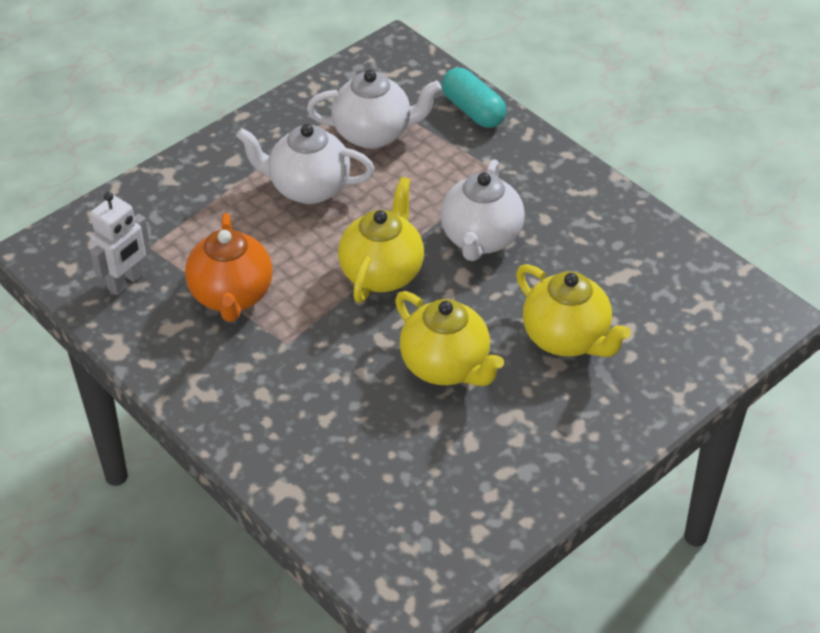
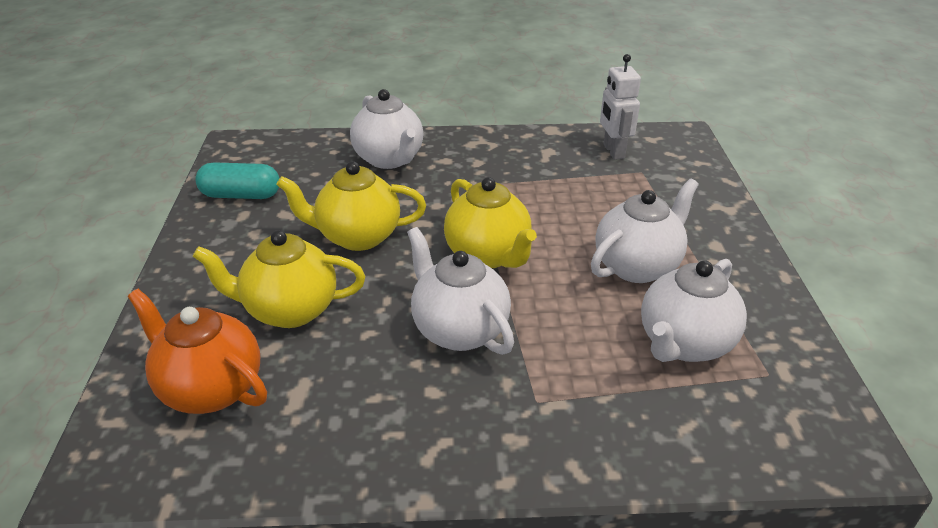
camera: 130 degrees right, 10 degrees down
orange teapot [185,213,273,322] -> orange teapot moved to [128,289,267,414]
turquoise capsule [442,68,506,128] -> turquoise capsule moved to [195,162,280,199]
none -> white teapot [350,89,424,169]

